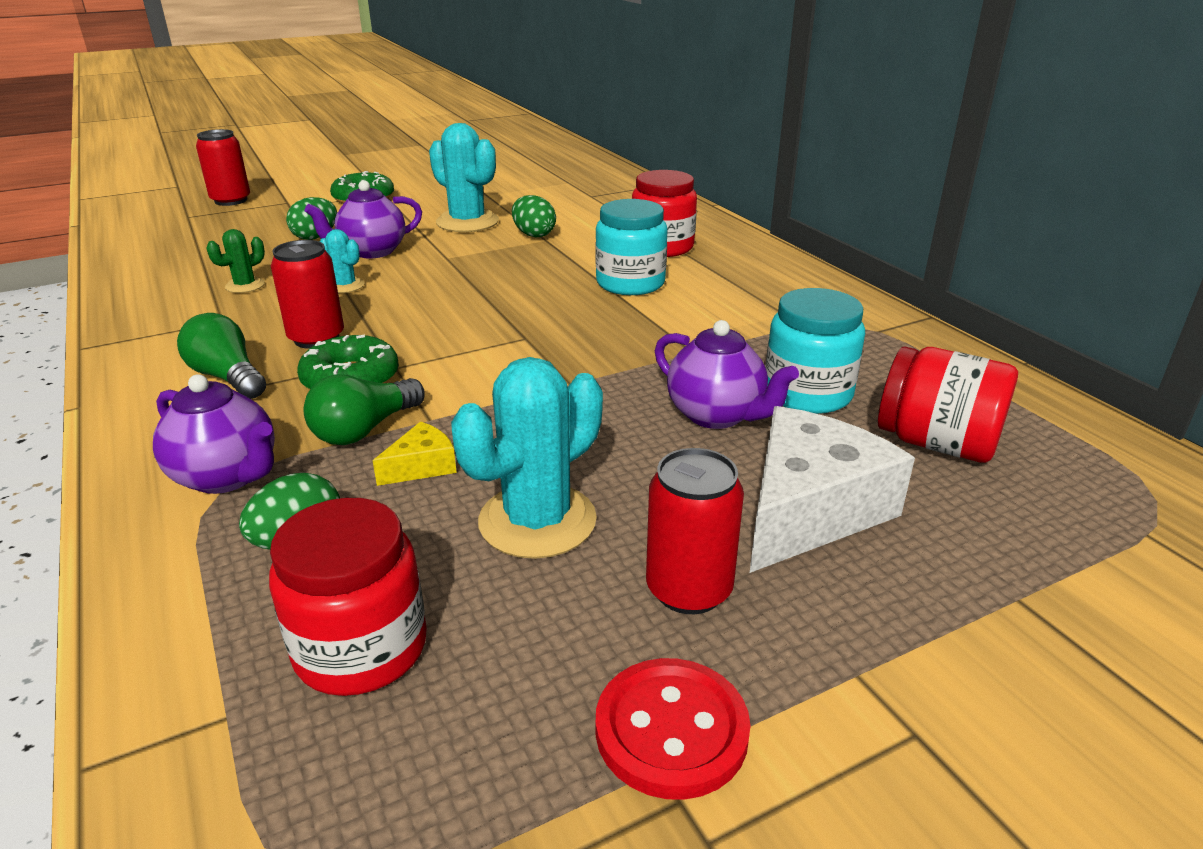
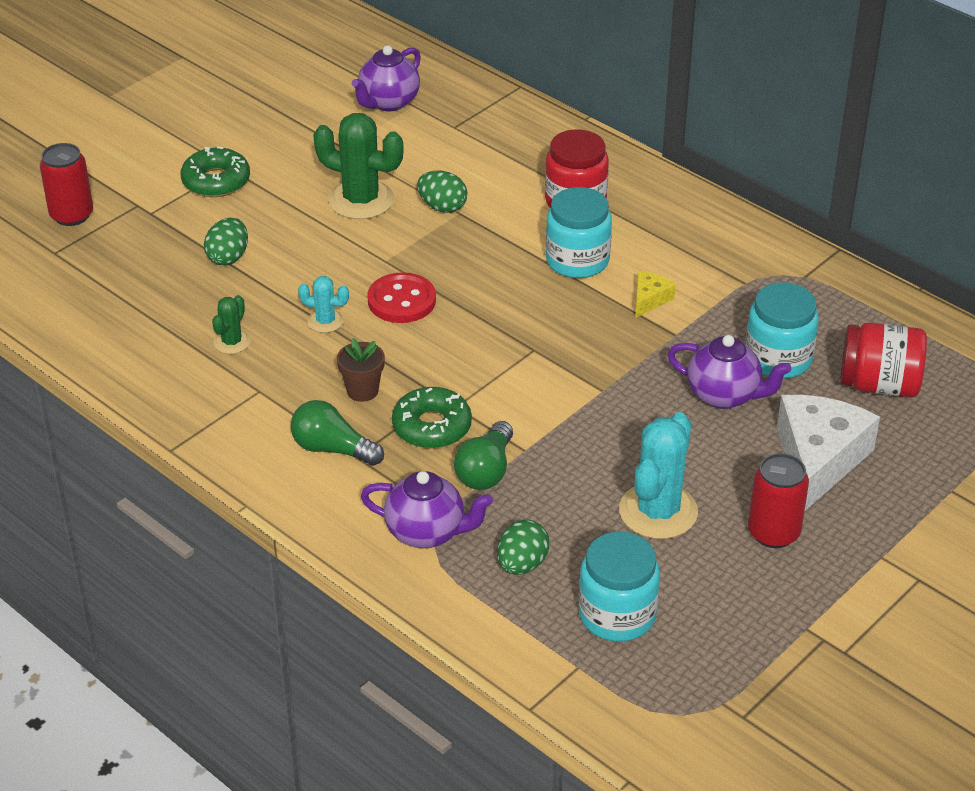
camera: 20 degrees left, 10 degrees up
red jar [269,498,427,696] -> turquoise jar [579,532,660,642]
red can [271,240,344,349] -> brown flower pot [337,338,385,402]
purple teapot [305,180,422,258] -> purple teapot moved to [352,45,421,111]
yellow cheese [373,421,457,486] -> yellow cheese moved to [635,271,676,318]
turquoise cactus [429,123,499,232] -> green cactus [313,113,404,219]
red button [596,658,750,800] -> red button moved to [367,272,436,323]

